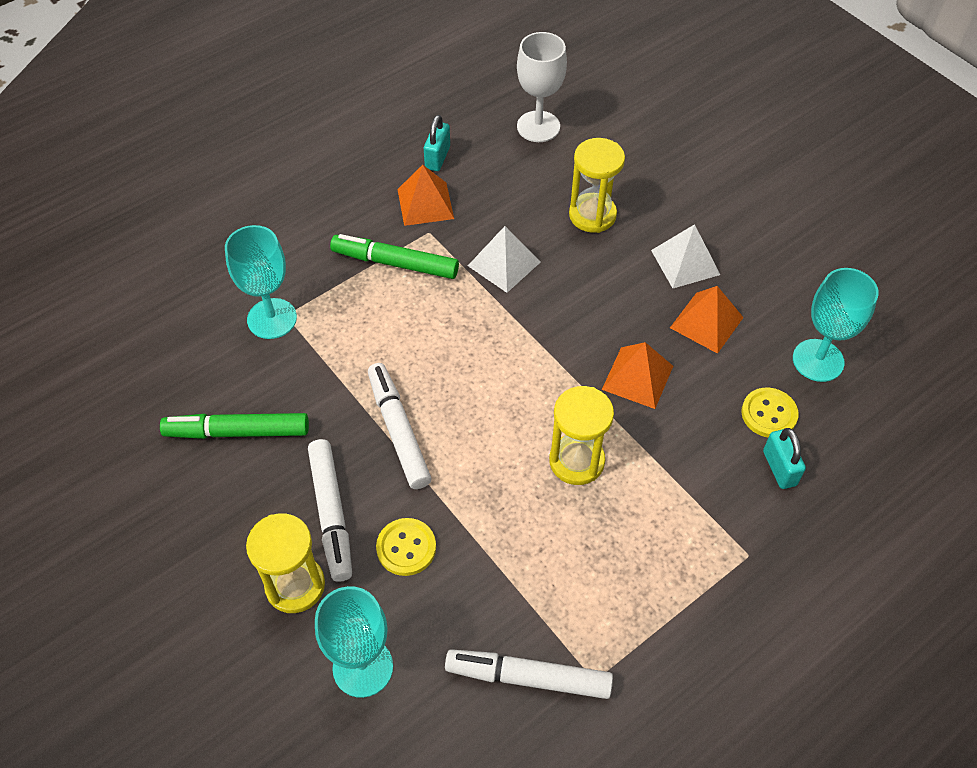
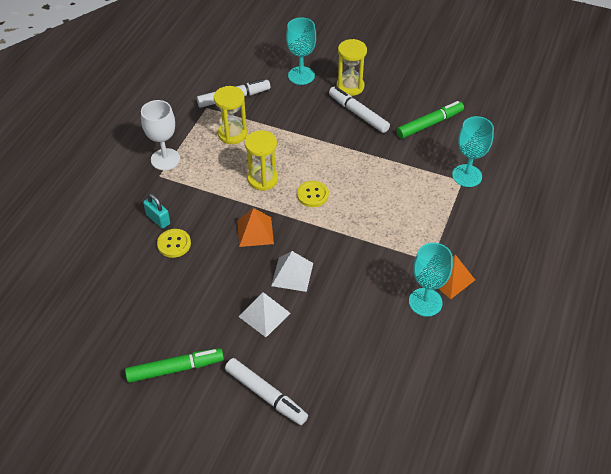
camera: 150 degrees right, 5 degrees down
green marker [330,234,459,279] -> green marker moved to [125,348,224,383]
white marker [368,363,431,489] -> white marker moved to [225,358,308,425]
yellow button [376,518,436,576] -> yellow button moved to [297,181,329,207]
turquoise padlock [424,115,450,171] -> none
white pyramid [468,226,540,293] -> white pyramid moved to [271,251,313,292]
white goblet [517,32,567,142] -> white goblet moved to [141,100,180,170]
yellow hourglass [569,138,625,233] -> yellow hourglass moved to [214,86,247,144]
orange pyramid [670,286,744,354] -> none
turquoise goblet [793,268,879,382] -> turquoise goblet moved to [409,243,453,317]

